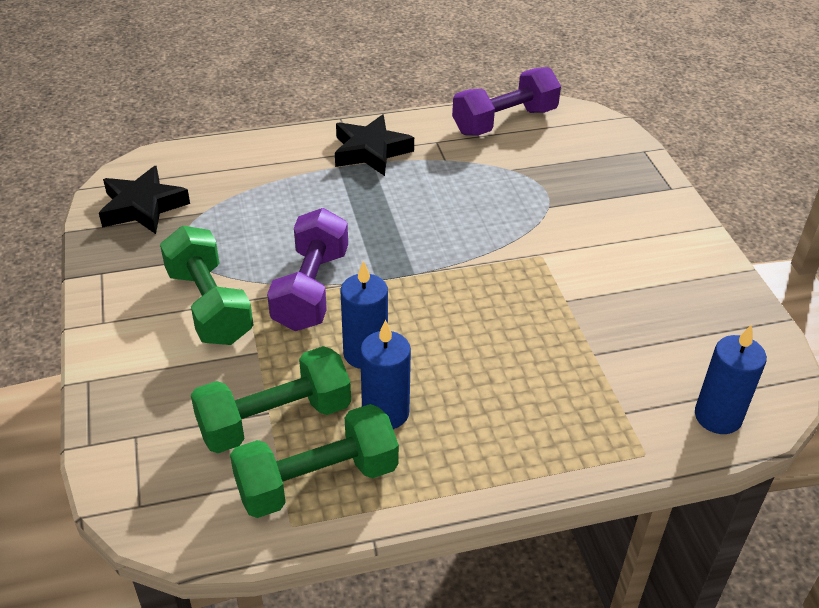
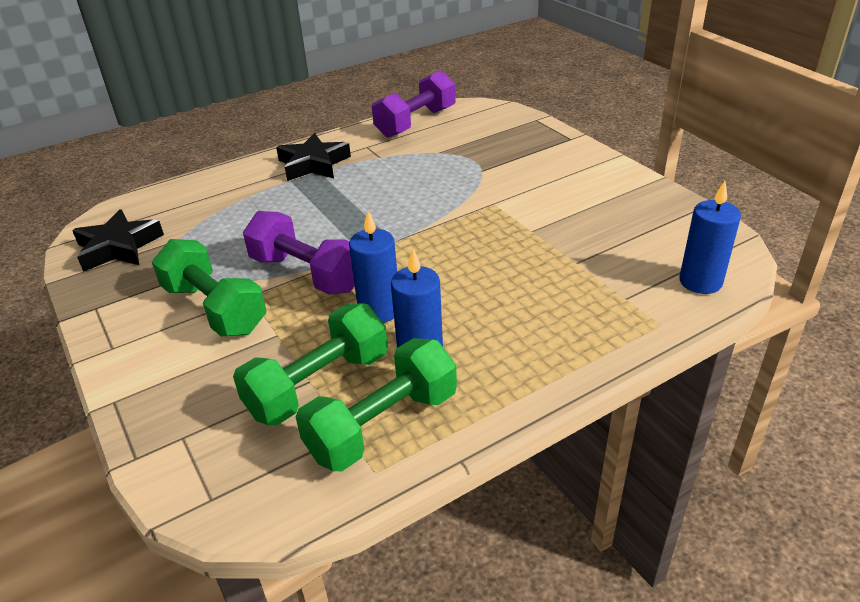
camera: 15 degrees left, 5 degrees down
purple dumbbell [267,208,348,331] -> purple dumbbell turned 45 degrees counterclockwise [243,211,355,295]

